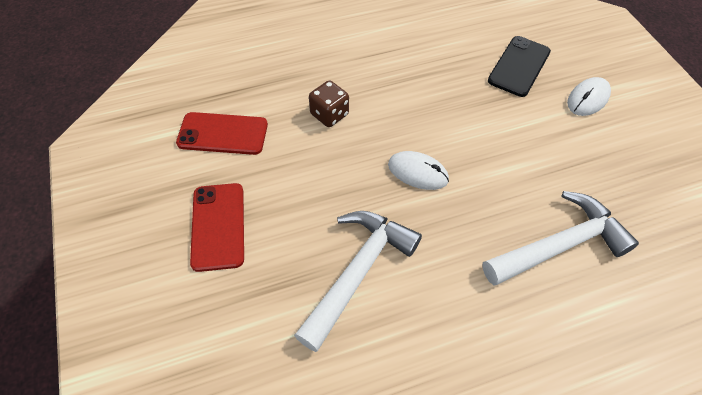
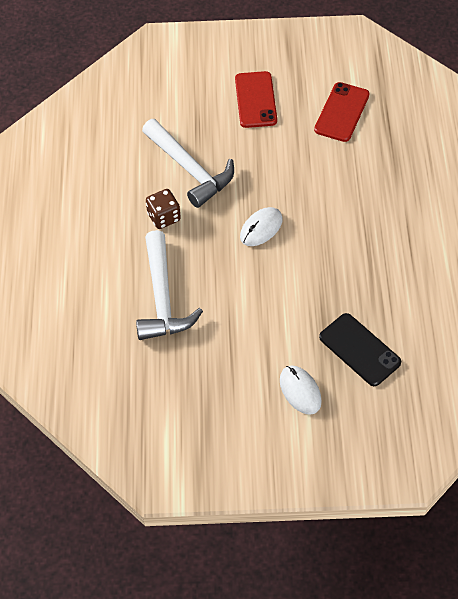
camera: 110 degrees right, 0 degrees up
red phone [190,183,244,272] -> red phone turned 75 degrees clockwise [235,71,277,128]
brown dice [309,81,349,127] -> brown dice moved to [146,189,181,229]

